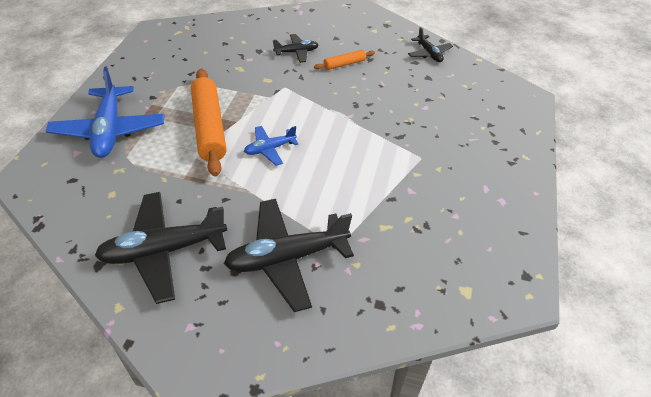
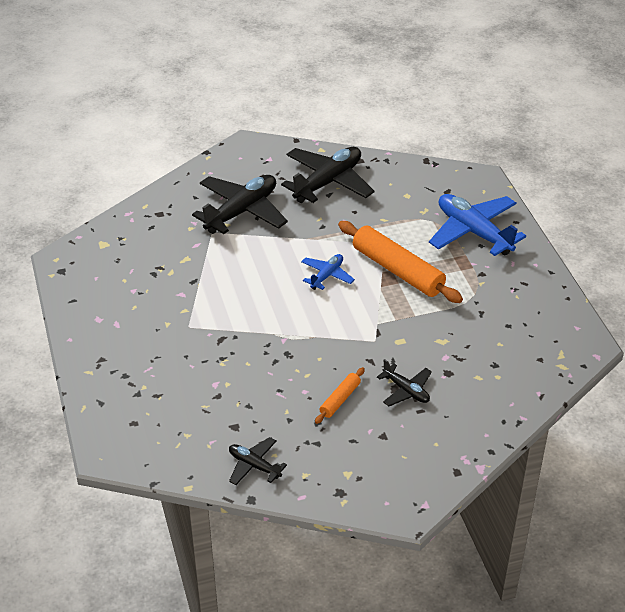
camera: 150 degrees right, 5 degrees down
black plane [273,34,318,63] -> black plane turned 90 degrees counterclockwise [377,359,432,406]

